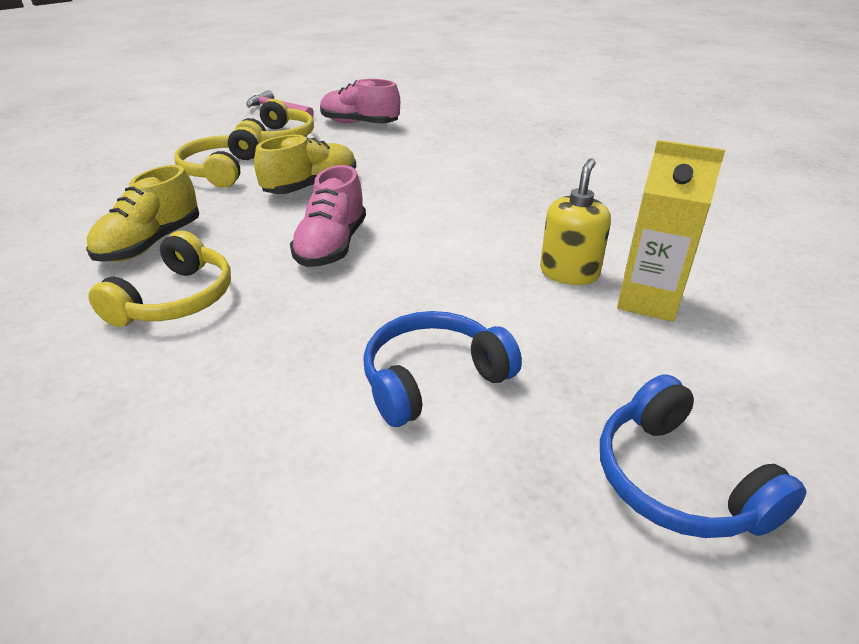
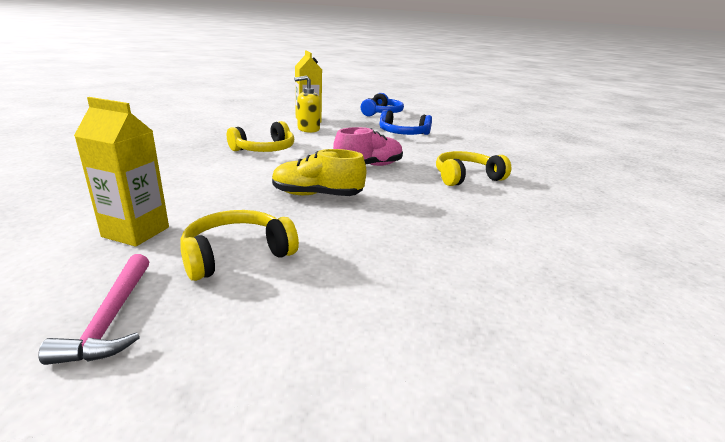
camera: 135 degrees left, 10 degrees down
yellow shoe [86,165,199,262] -> none
yellow headphones [175,126,261,188] -> yellow headphones moved to [227,121,294,152]
pink shoe [320,79,400,124] -> yellow carton [74,97,169,247]

